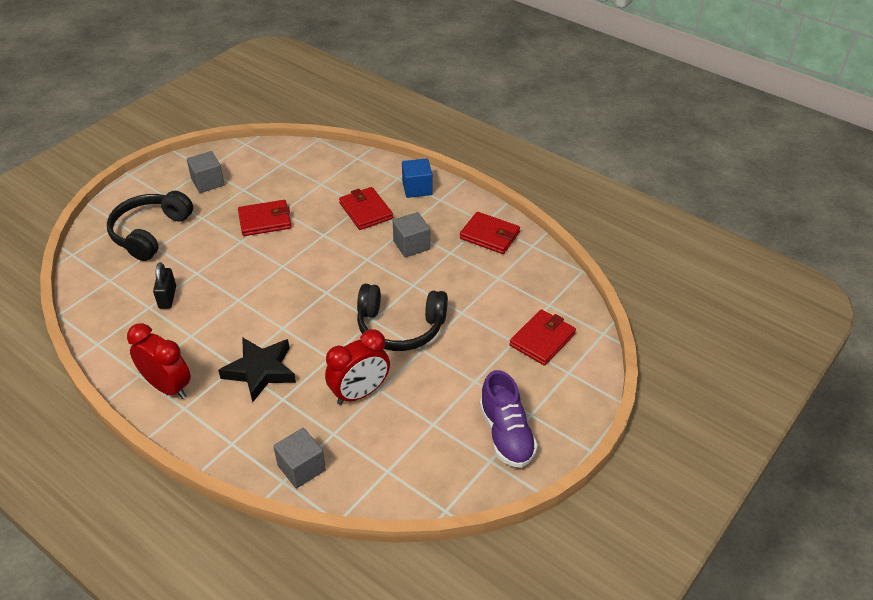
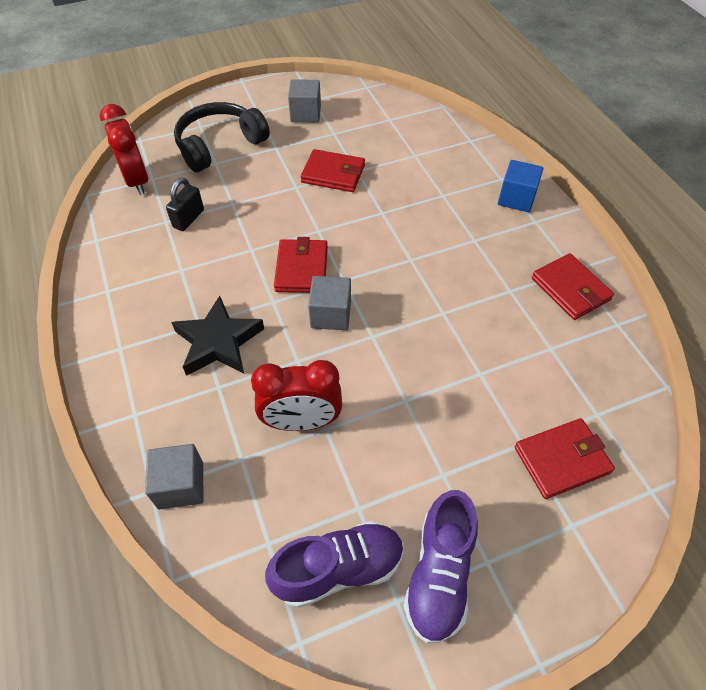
camera: 30 degrees right, 10 degrees up
red clock [127,323,191,399] -> red clock moved to [100,104,148,195]
red wallet [339,187,393,230] -> red wallet moved to [274,237,328,293]
black headphones [357,284,448,351] -> none
grey cube [393,212,430,257] -> grey cube moved to [308,276,351,330]
none -> purple shoe [265,521,404,608]

